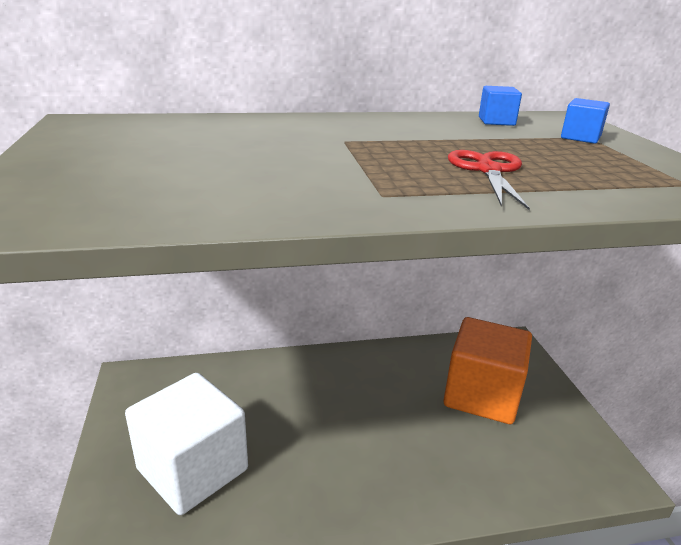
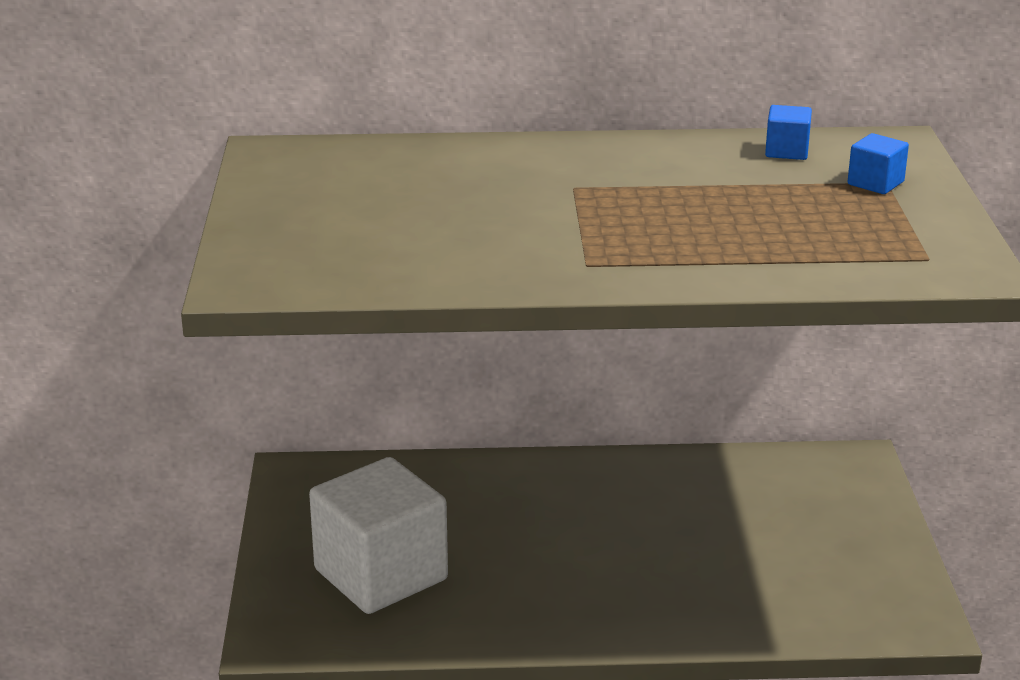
camera: 10 degrees right, 0 degrees up
orange cube [443,317,532,424] -> none
red scissors [448,150,530,210] -> none

